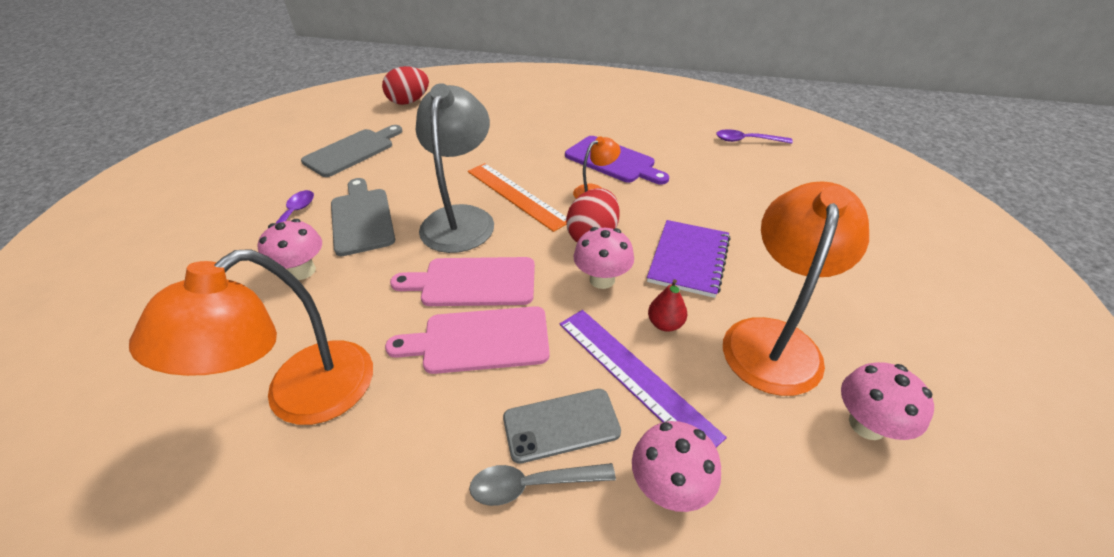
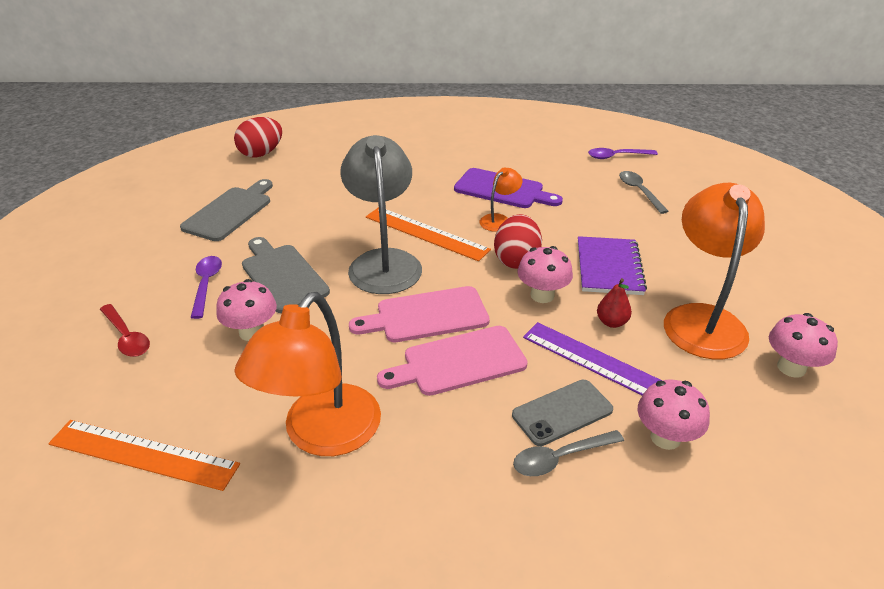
camera: 15 degrees left, 5 degrees down
none -> orange ruler [48,420,240,491]
none -> red spoon [100,304,150,357]
none -> grey spoon [619,171,669,214]

